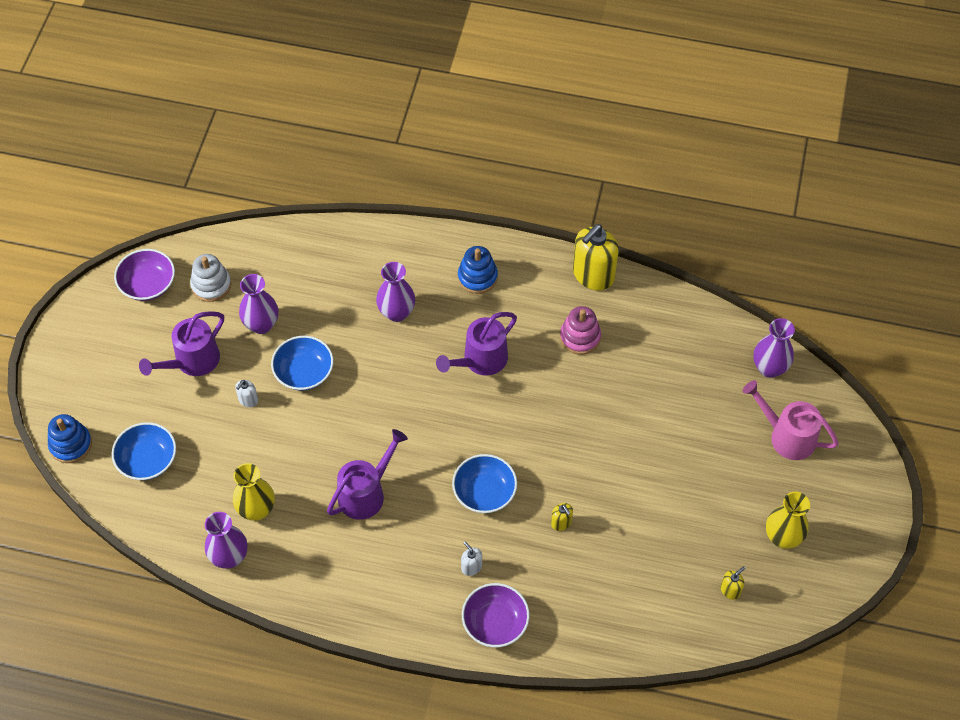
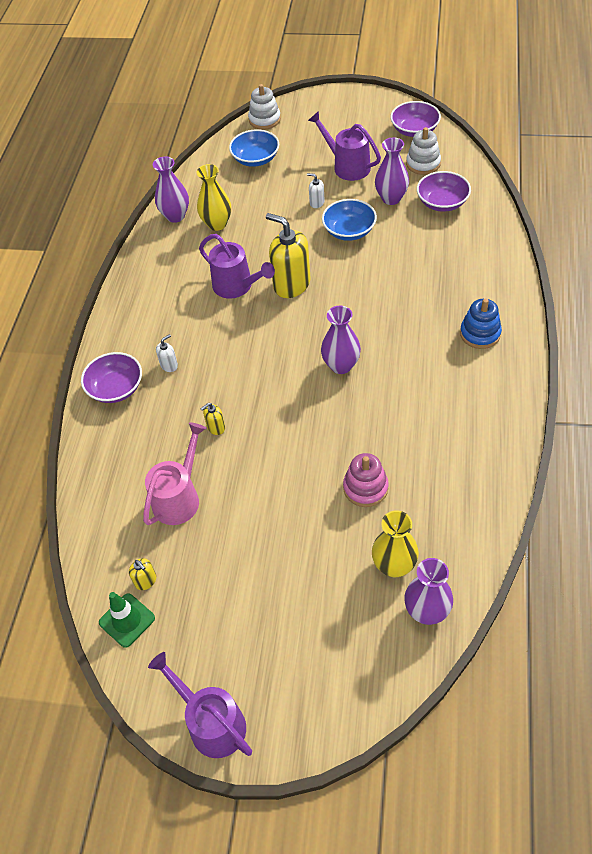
camera: 90 degrees right, 5 degrees down
blue stacking toy [48,414,92,463] -> white stacking toy [248,84,281,130]
purple vase [376,262,415,322] -> purple vase moved to [321,305,361,374]
purple watering can [436,312,517,375] -> purple watering can moved to [148,652,252,758]
blue bowl [452,454,517,513] -> none
pink stacking toy [560,306,601,355] -> pink stacking toy moved to [343,453,388,507]
yellow soap dispenser [573,224,619,290] -> yellow soap dispenser moved to [266,213,311,298]
pink watering can [743,380,839,460] -> pink watering can moved to [143,422,206,525]
yellow vase [766,492,810,549] -> yellow vase moved to [372,510,419,577]
none -> green traffic cone [99,592,155,648]
none -> purple bowl [417,171,471,212]

